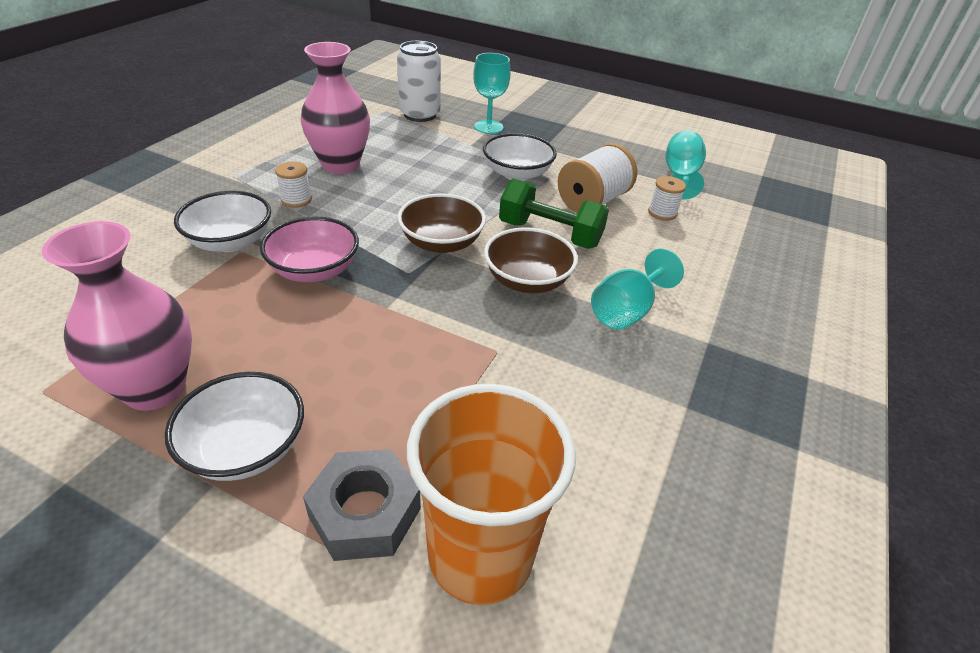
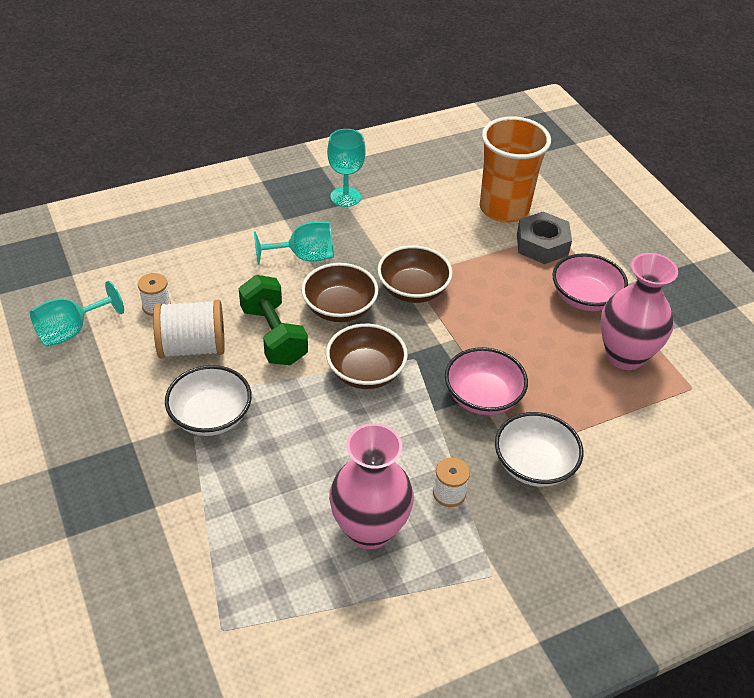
camera: 140 degrees left, 5 degrees up
white bowl [165,372,304,481] -> pink bowl [552,253,628,311]
white can [397,41,441,122] -> none
turquoise goblet [473,53,511,134] -> turquoise goblet moved to [327,129,366,207]
none -> brown bowl [377,245,453,303]

